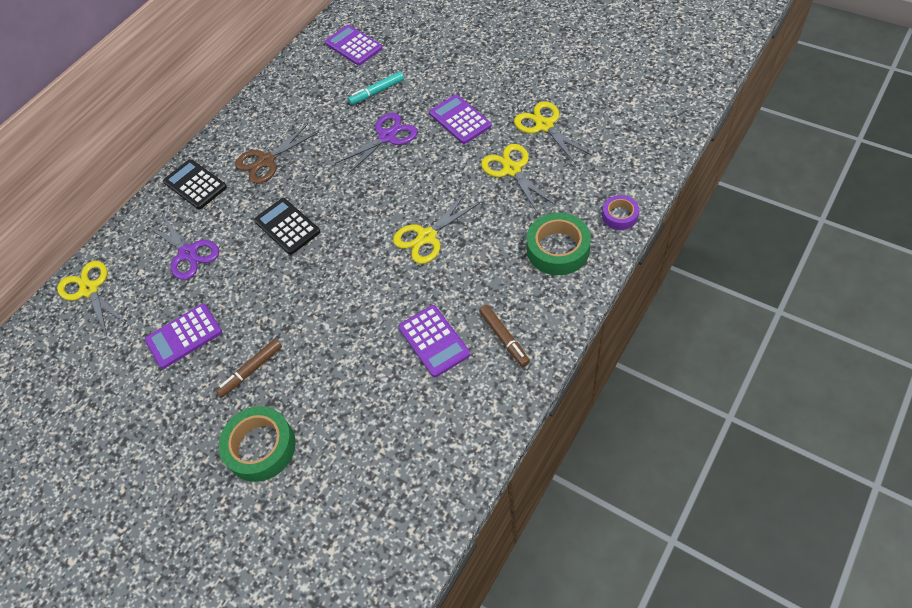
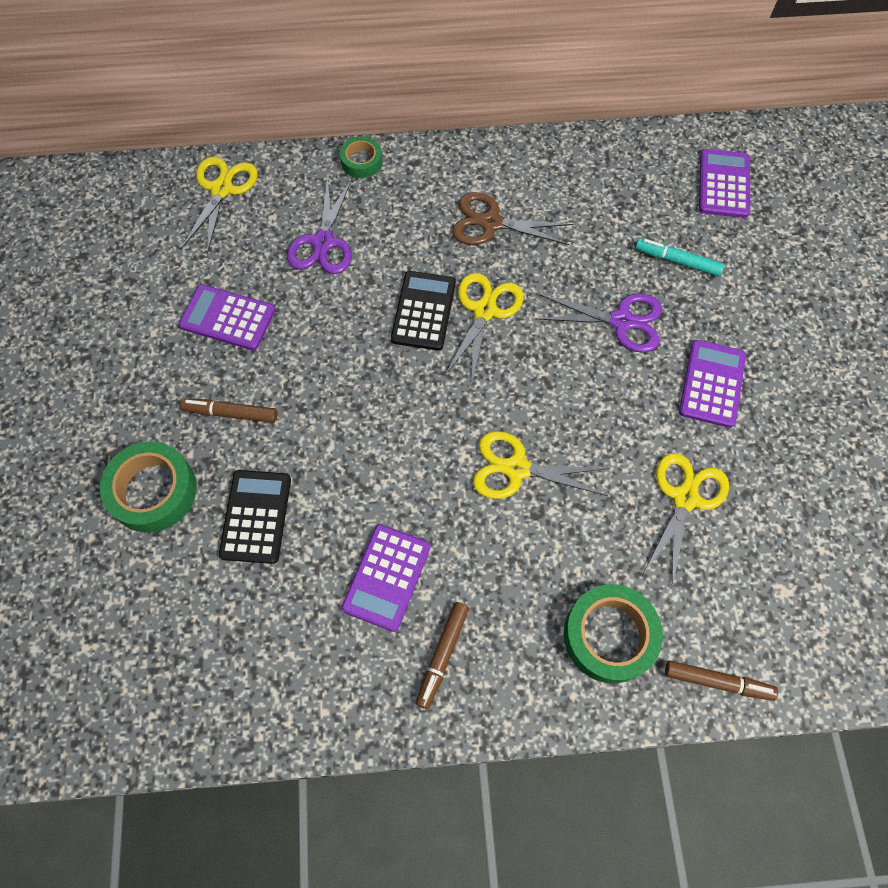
camera: 45 degrees right, 10 degrees up
black calculator [163,159,227,209] -> black calculator moved to [219,470,291,564]
yellow scissors [514,101,591,164] -> yellow scissors moved to [444,273,524,386]
purple tape [602,195,639,230] -> brown marker [665,661,778,701]
none -> green tape [340,136,382,178]

